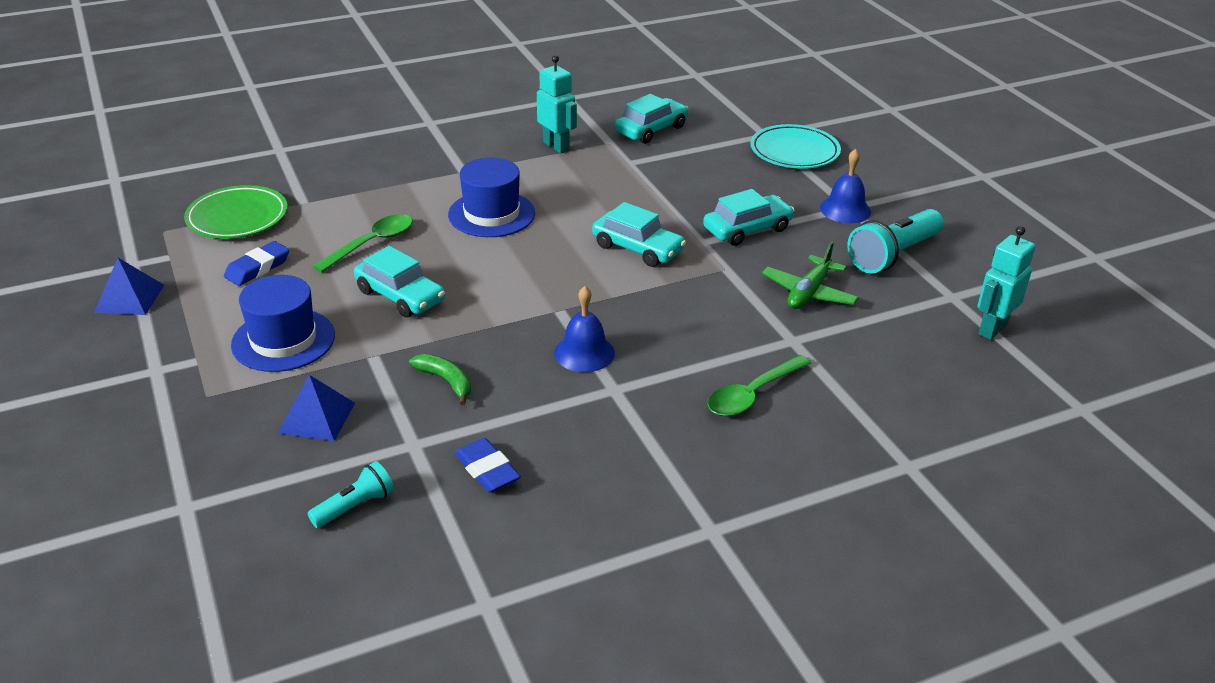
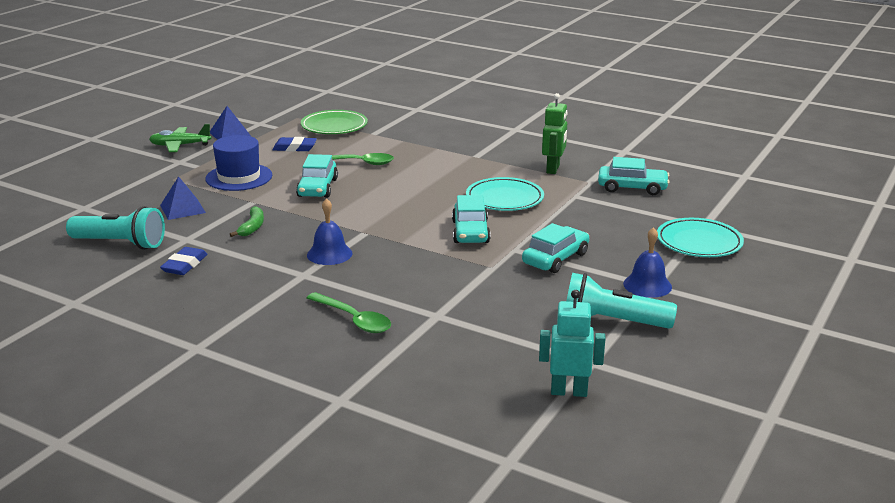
camera: 55 degrees right, 10 degrees down
turquoise flashlight [307,461,394,528] -> turquoise flashlight [66,206,165,250], size x1.79
blue hat [448,158,535,237] -> none
turquoise robot [537,55,577,154] -> green robot [542,93,567,174]
turquoise car [703,189,794,246] -> turquoise car turned 75 degrees counterclockwise [522,223,589,273]
green spoon [707,355,811,416] -> green spoon turned 150 degrees counterclockwise [307,292,391,333]
green plane [762,242,859,309] -> green plane moved to [149,124,212,152]
none -> turquoise plate [466,177,544,211]

